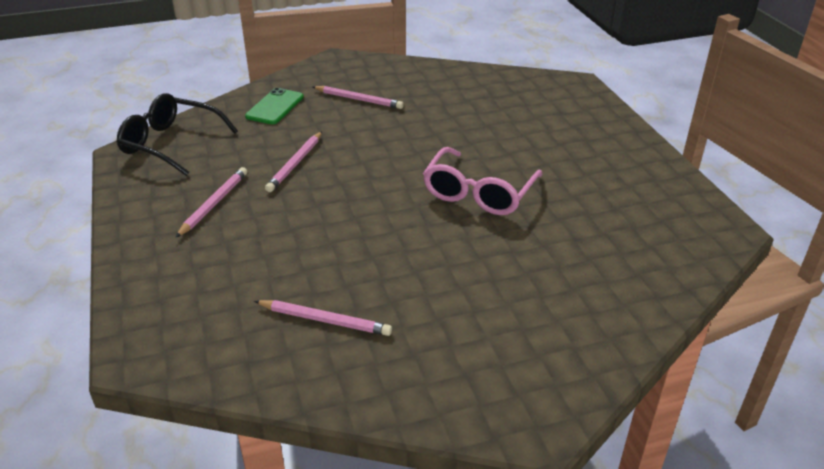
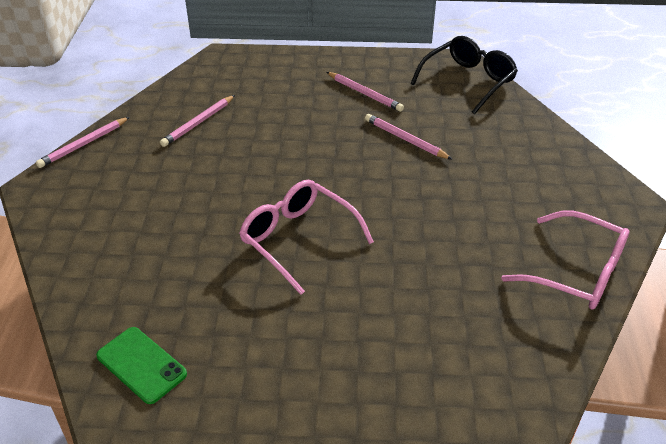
camera: 110 degrees right, 5 degrees up
green phone [245,88,304,124] -> green phone moved to [96,327,187,404]
pink pencil [313,86,404,109] -> pink pencil moved to [36,117,130,168]
none -> pink glasses [501,211,630,310]

